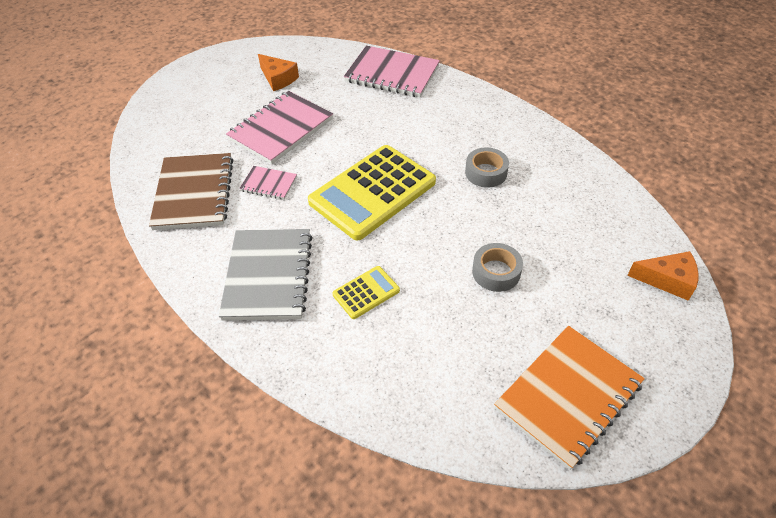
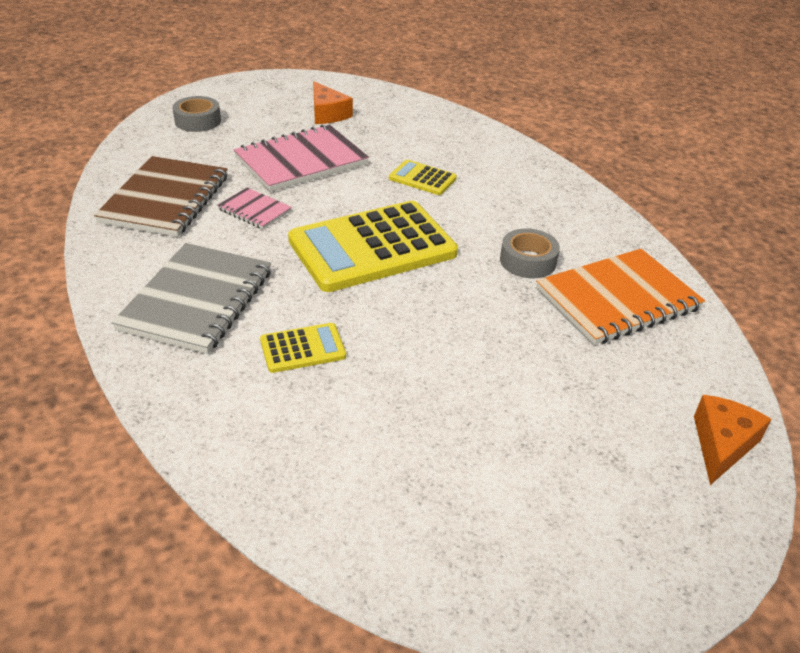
camera: 15 degrees right, 10 degrees down
pink notebook [344,46,440,97] -> none
grey tape [472,243,523,292] -> grey tape moved to [173,96,221,132]
orange notebook [494,326,645,470] -> orange notebook moved to [536,249,705,345]
orange cheese [627,251,699,301] -> orange cheese turned 90 degrees counterclockwise [694,395,771,485]
none -> yellow calculator [389,160,457,195]

